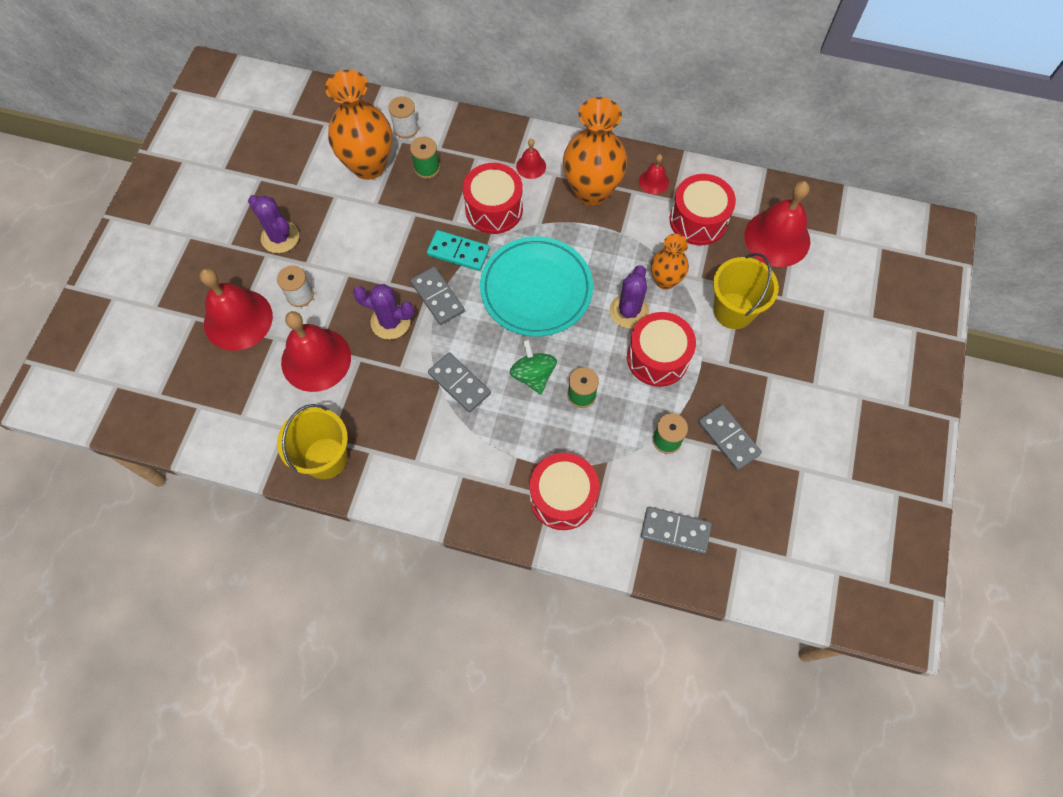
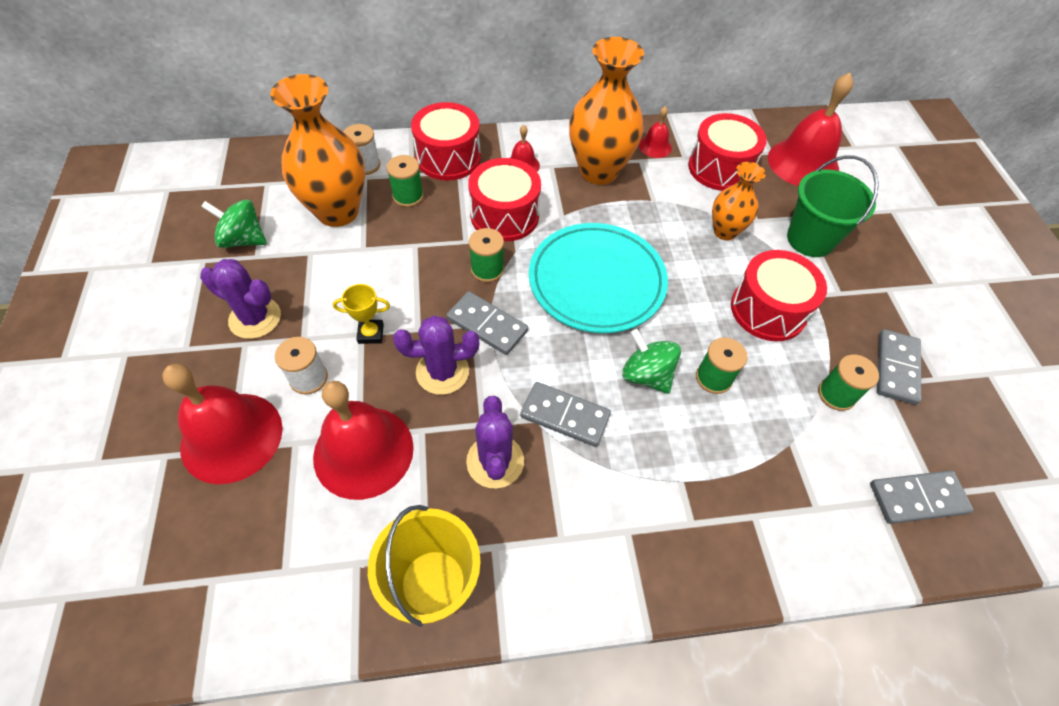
camera: 25 degrees left, 10 degrees down
turquoise domino [427,230,490,271] -> green spool [469,228,504,282]
red drum [530,453,599,530] -> red drum moved to [411,102,481,181]
purple cactus [609,265,649,329] -> purple cactus moved to [466,396,524,489]
grey domino [698,405,762,470] -> grey domino turned 75 degrees clockwise [877,329,921,405]
yellow bucket [713,253,779,329] -> green bucket [787,155,879,257]
none -> green spinning top [201,200,267,248]
none -> yellow trophy [333,284,390,344]

